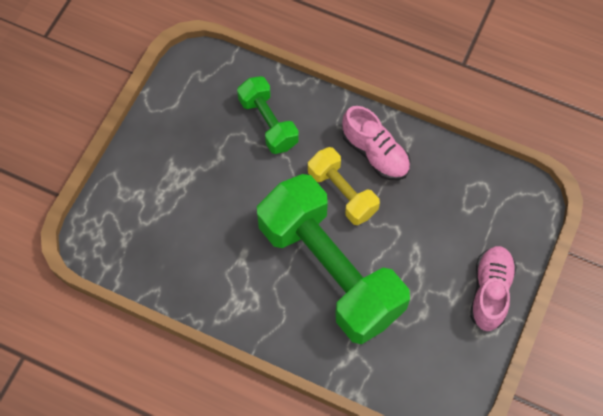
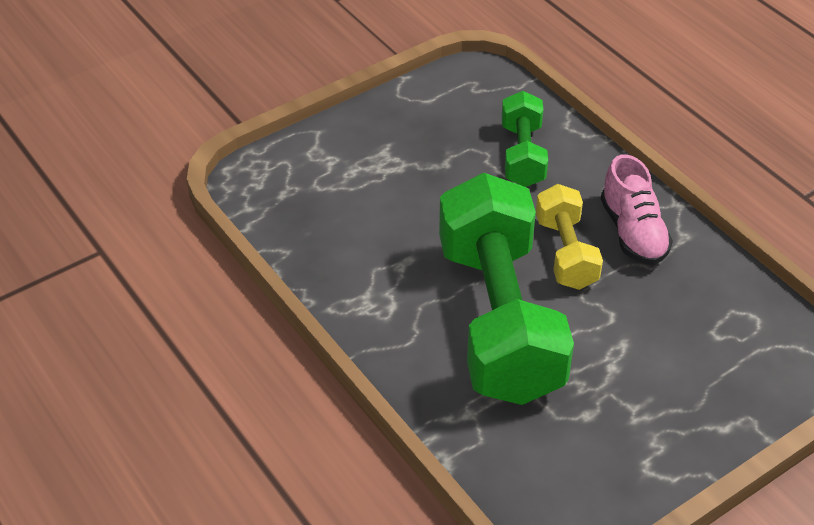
camera: 30 degrees right, 20 degrees down
pink shoe [470,246,517,331] -> none

